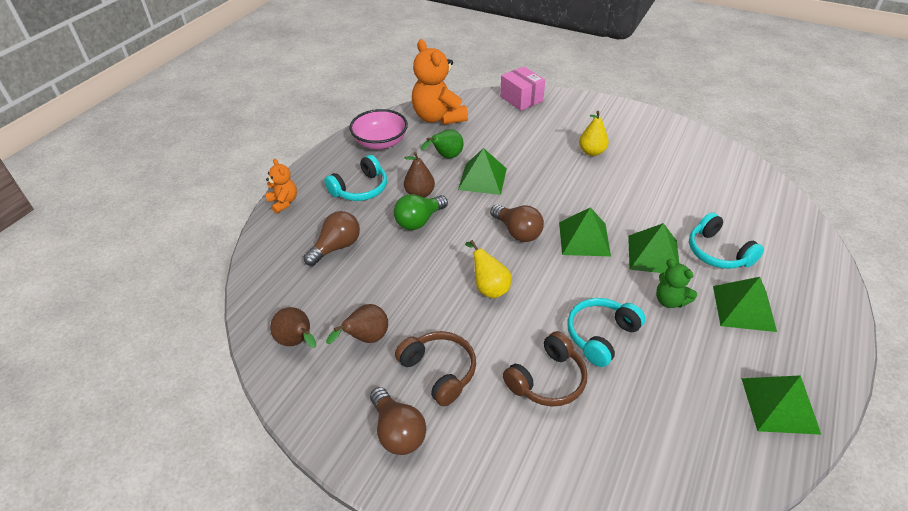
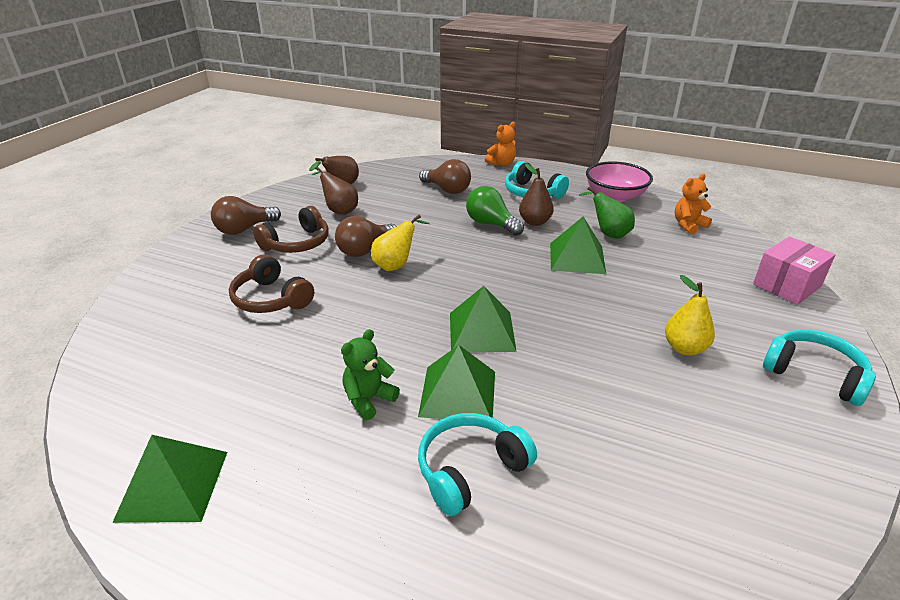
camera: 85 degrees right, 10 degrees down
orange teddy bear [412,39,468,125] -> orange teddy bear [675,174,712,234], size x0.51
brown light bulb [490,204,544,242] -> brown light bulb moved to [335,216,397,257]
turquoise headphones [567,298,645,367] -> turquoise headphones moved to [763,329,876,406]
green pyramid [713,277,777,332] -> none

